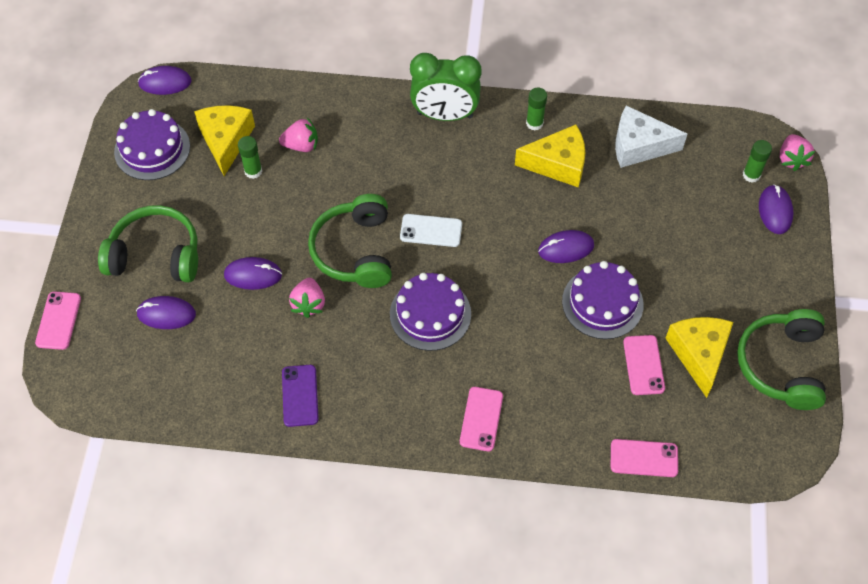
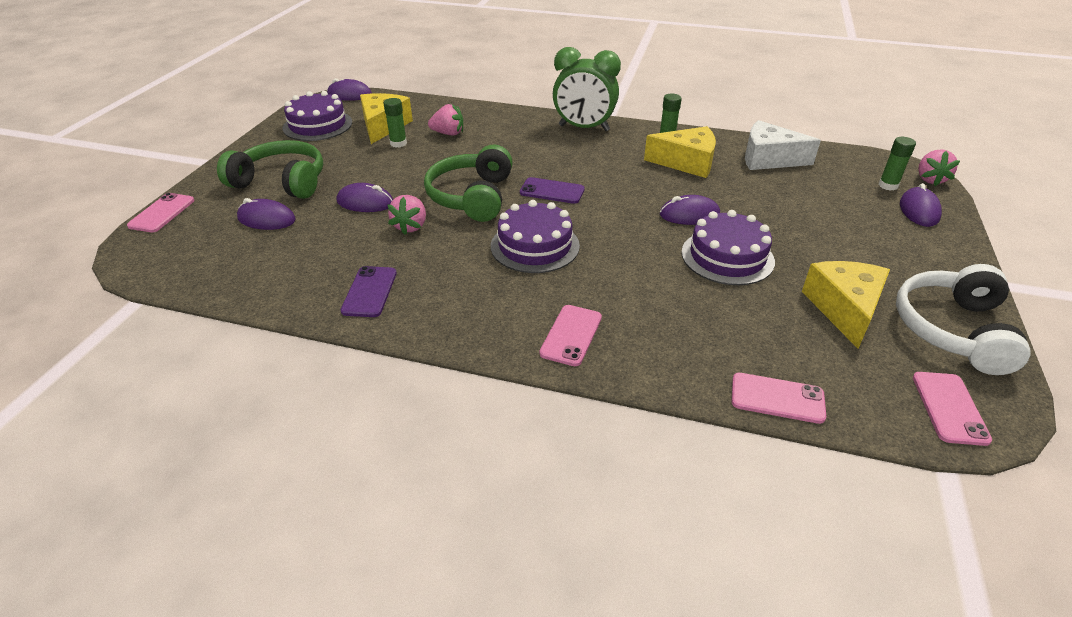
camera: 10 degrees right, 20 degrees down
white phone [400,214,462,247] -> purple phone [520,177,585,204]
pink phone [623,335,665,395] -> pink phone moved to [913,372,992,446]
green headphones [737,309,826,410] -> white headphones [896,264,1031,375]

